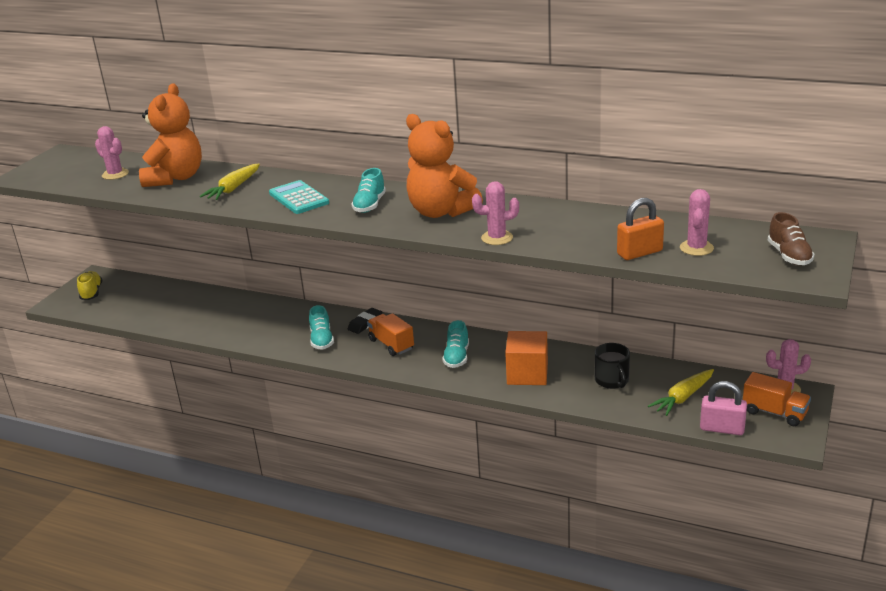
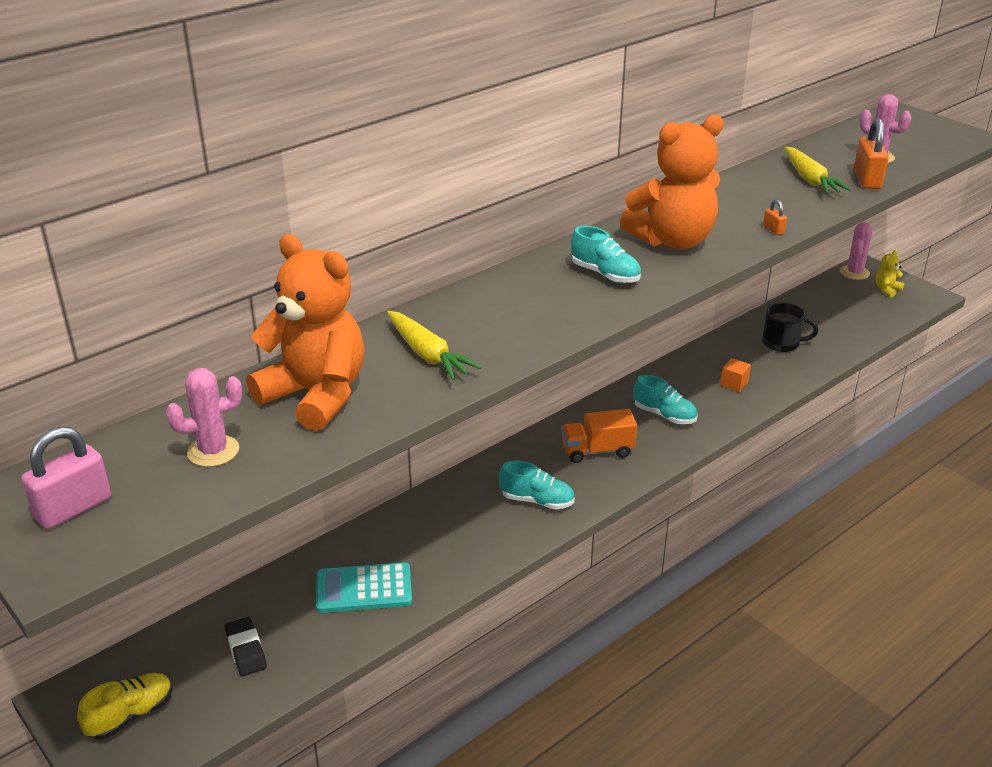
camera: 65 degrees left, 5 degrees up
yellow shoe [77,271,102,300] -> yellow shoe turned 120 degrees clockwise [77,673,173,740]
turquoise calculator [269,180,329,214] -> turquoise calculator moved to [316,562,412,613]
black eraser [348,308,382,334] -> black eraser moved to [225,617,267,676]
pink cactus [472,181,519,245] -> orange padlock [763,199,787,235]
orange cube [505,331,548,385] -> orange cube [720,358,751,392], size x0.47
yellow carrot [648,369,714,416] -> yellow carrot moved to [784,147,851,194]
pink padlock [700,381,747,435] -> pink padlock moved to [21,426,111,529]
orange truck [743,372,811,426] -> yellow teddy bear [875,250,904,298]
brown shoe [768,212,814,265] -> none

